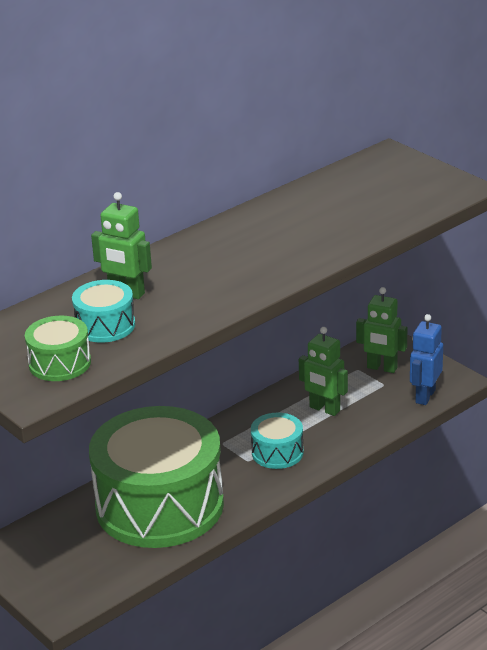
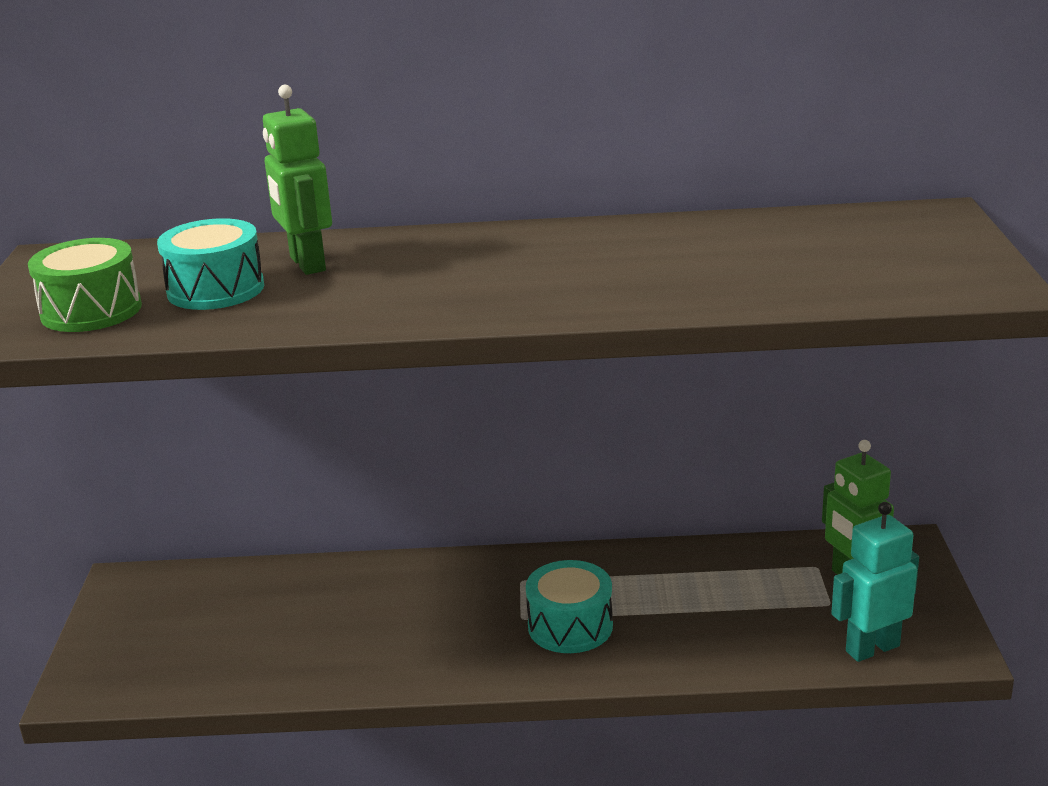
camera: 40 degrees right, 5 degrees down
green drum [89,406,224,548] -> none
green robot [299,327,348,416] -> none
blue robot [410,314,443,405] -> turquoise robot [831,502,919,662]

